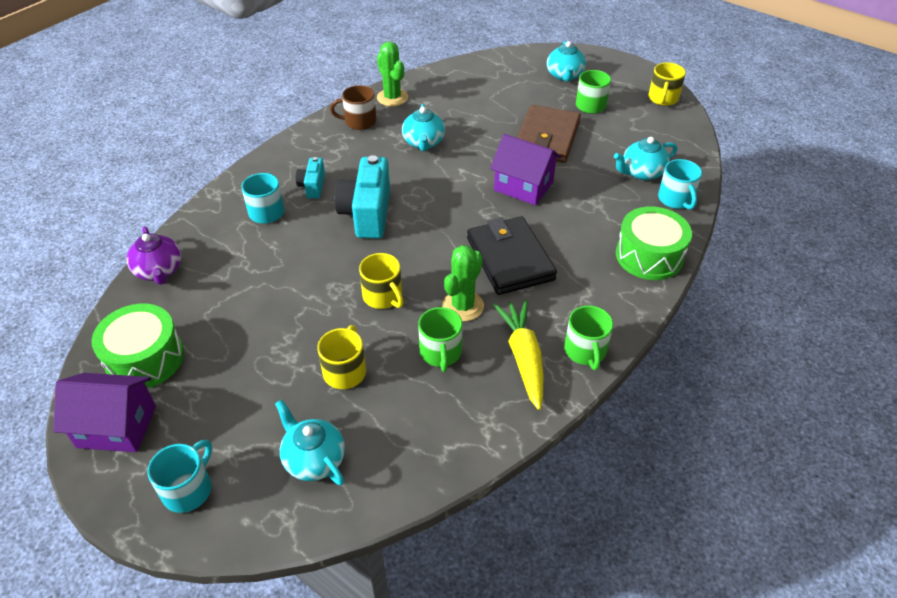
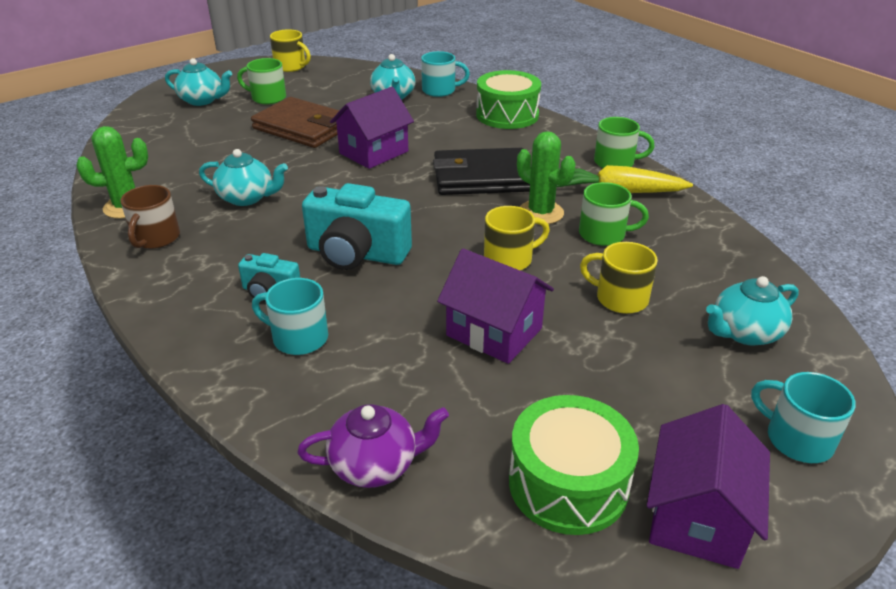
camera: 75 degrees left, 10 degrees down
none -> purple house [437,248,554,364]

